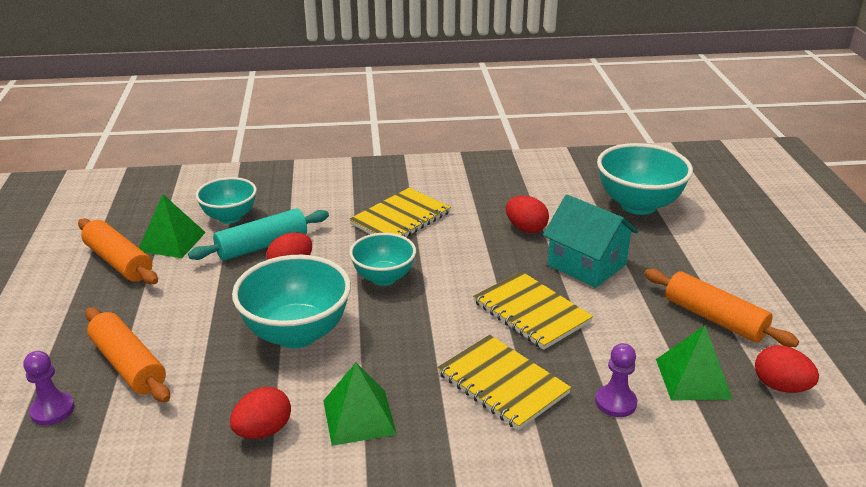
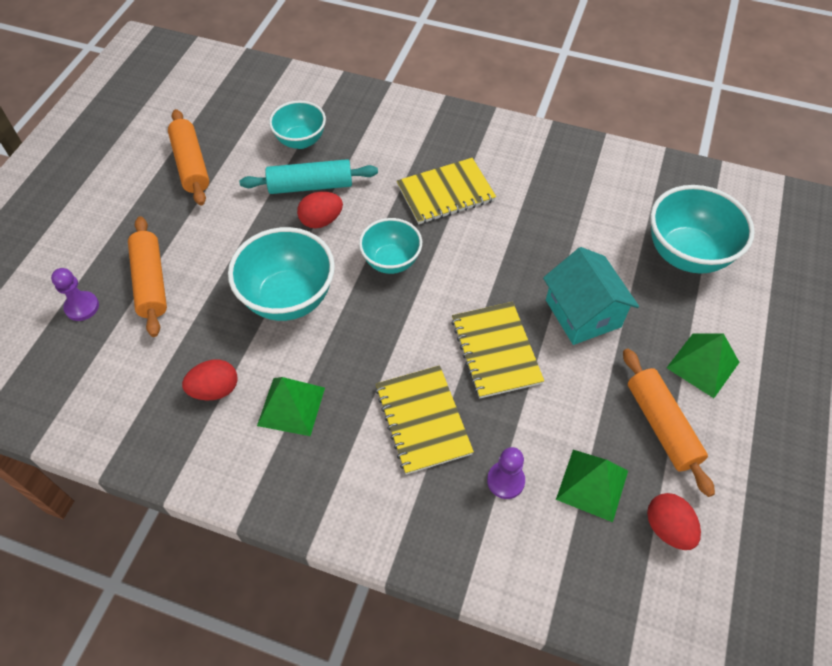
camera: 25 degrees right, 25 degrees up
green pyramid [139,194,206,258] -> green pyramid moved to [667,333,740,398]
red egg [506,196,549,233] -> none

